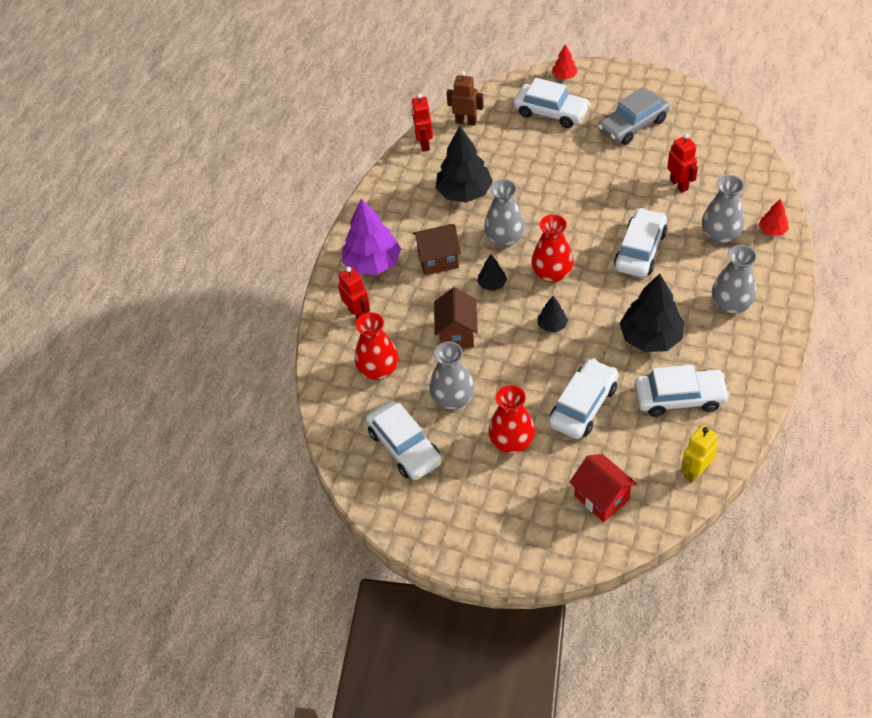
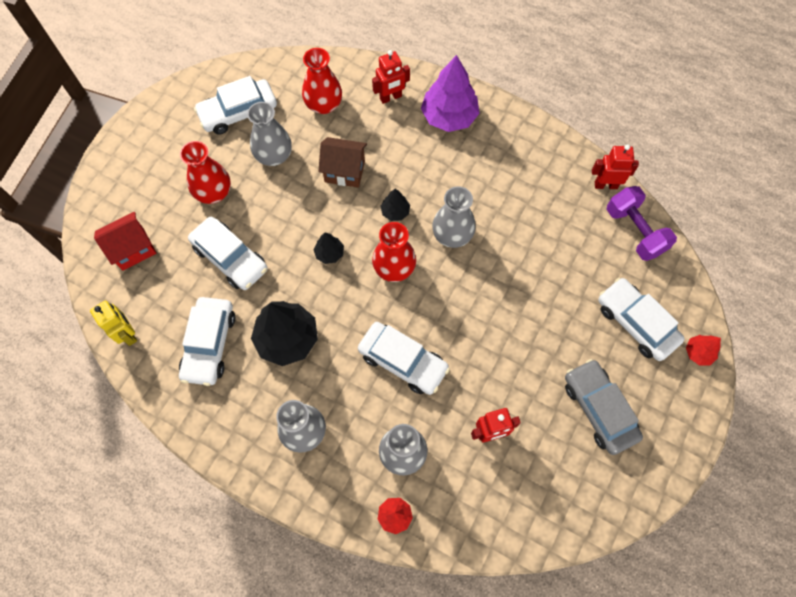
camera: 95 degrees right, 15 degrees up
brown house [413,224,461,275] -> none
black tree [436,126,493,203] -> none
brown robot [447,71,484,126] -> purple dumbbell [606,186,677,261]
white car [514,78,591,128] -> white car turned 105 degrees clockwise [598,278,685,361]

